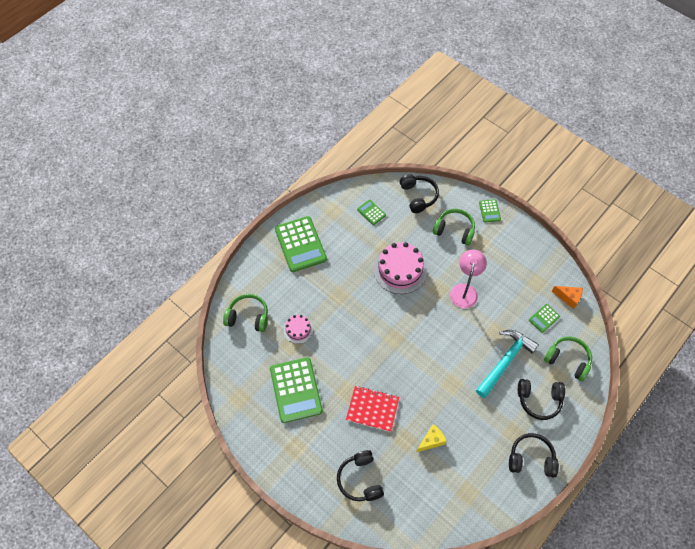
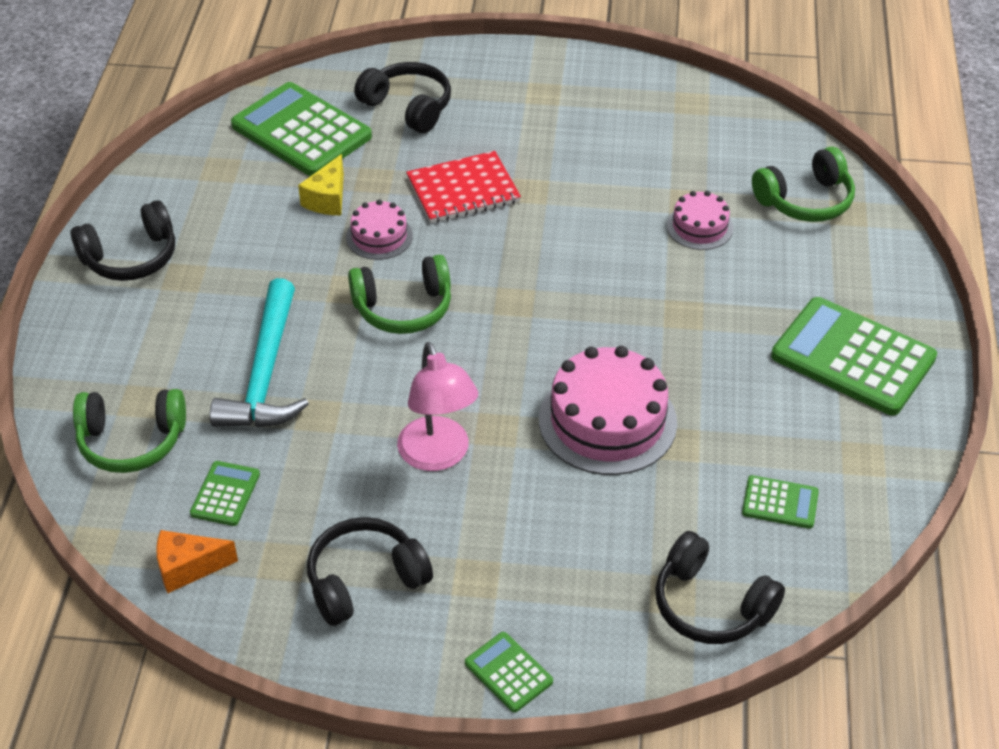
camera: 145 degrees right, 15 degrees down
green calculator [270,357,323,423] -> green calculator moved to [231,82,372,176]
green headphones [433,209,475,246] -> green headphones moved to [348,255,451,334]
black headphones [518,379,565,420] -> black headphones moved to [307,517,433,626]
none -> pink cake [346,199,413,260]

